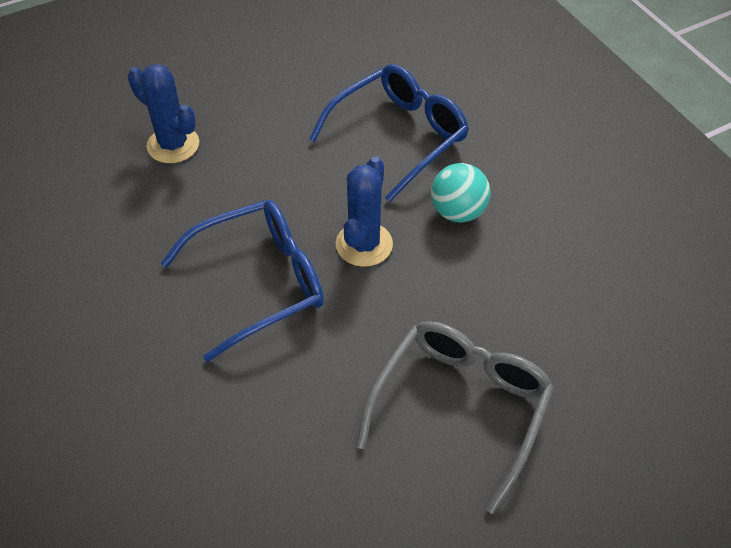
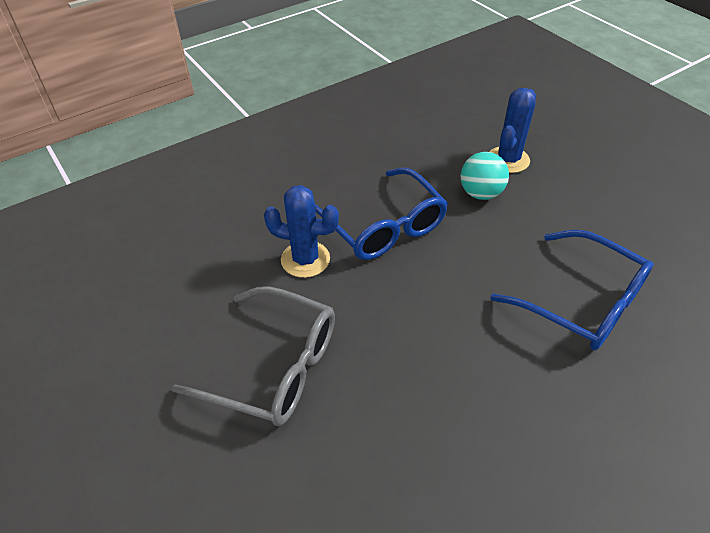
camera: 85 degrees right, 5 degrees down
blue cactus [336,156,393,267] -> blue cactus moved to [264,185,339,278]
turquoise ball [431,163,490,222] -> turquoise ball moved to [461,152,509,200]

